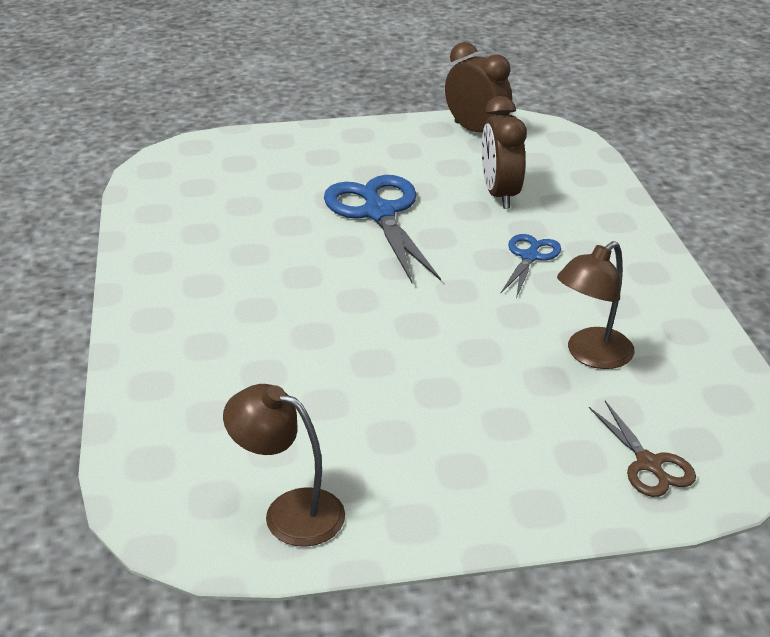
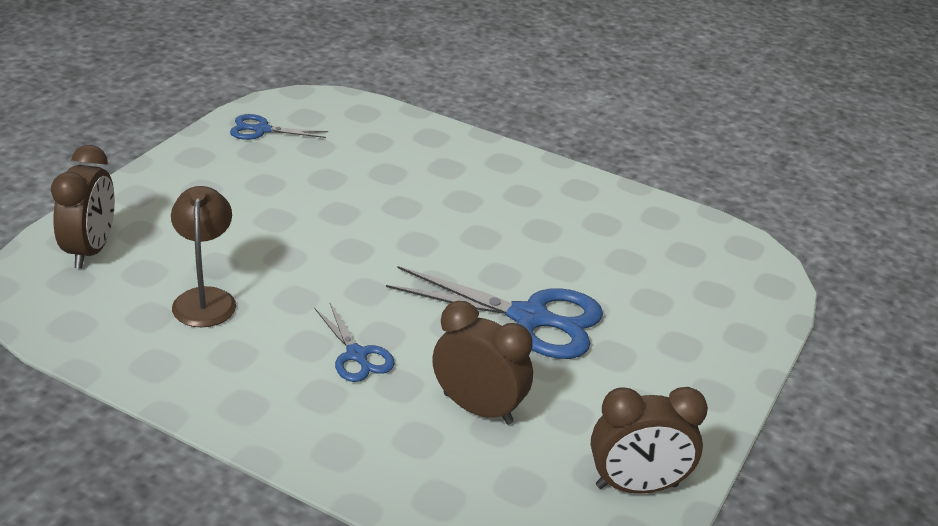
camera: 125 degrees right, 0 degrees up
brown lamp [223,384,345,547] -> blue scissors [230,114,328,140]
brown scissors [589,401,696,497] -> brown clock [51,145,115,269]

